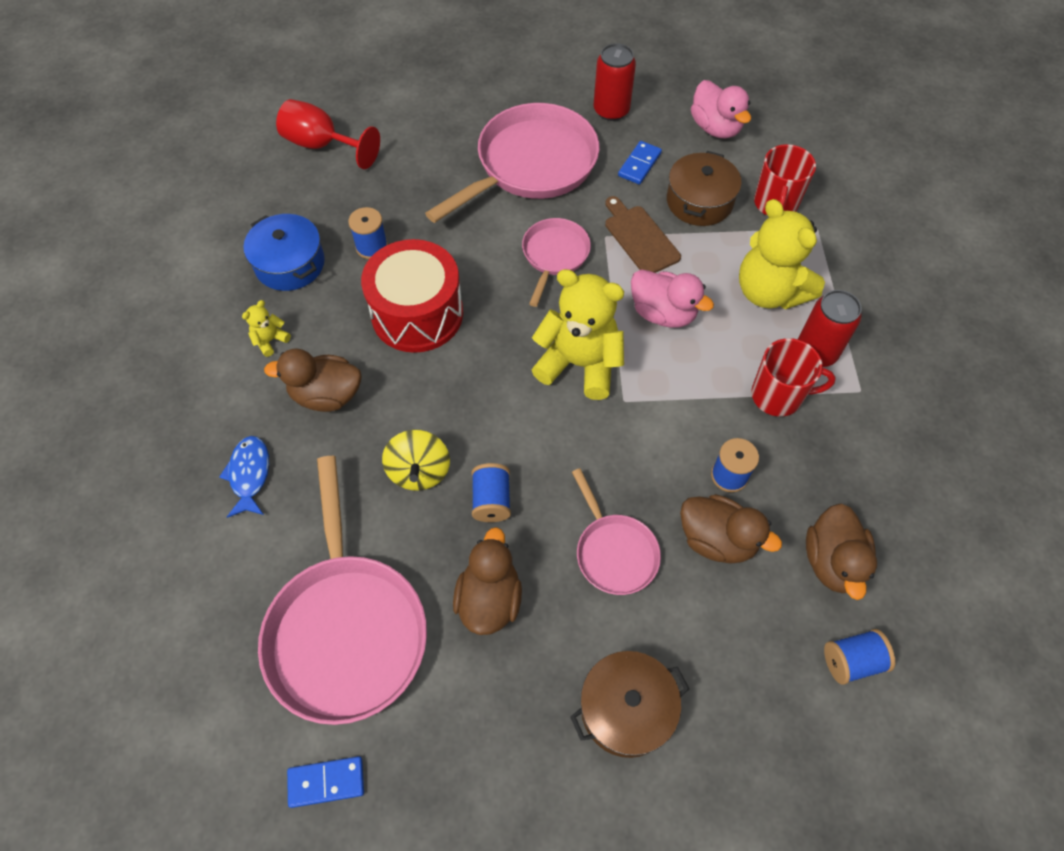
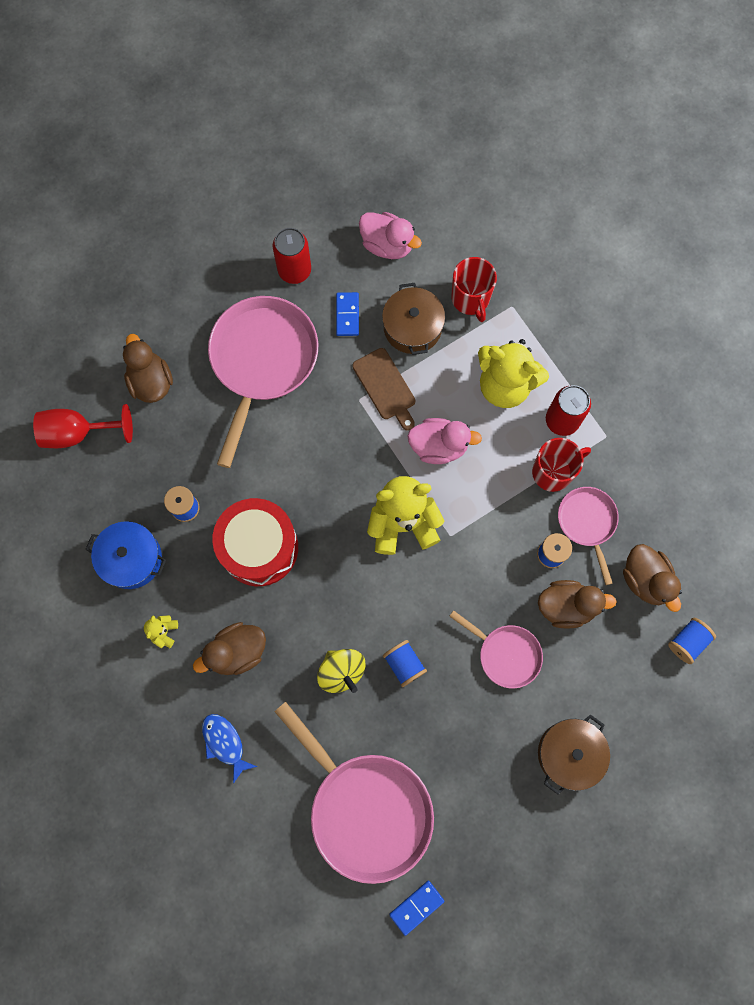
camera: 30 degrees left, 15 degrees up
brown duck [453,527,522,635] -> brown duck moved to [123,334,173,403]
pink pan [522,218,591,307] -> pink pan moved to [558,487,619,585]
brown cutting board [605,196,681,273] -> brown cutting board turned 150 degrees counterclockwise [352,348,415,431]

